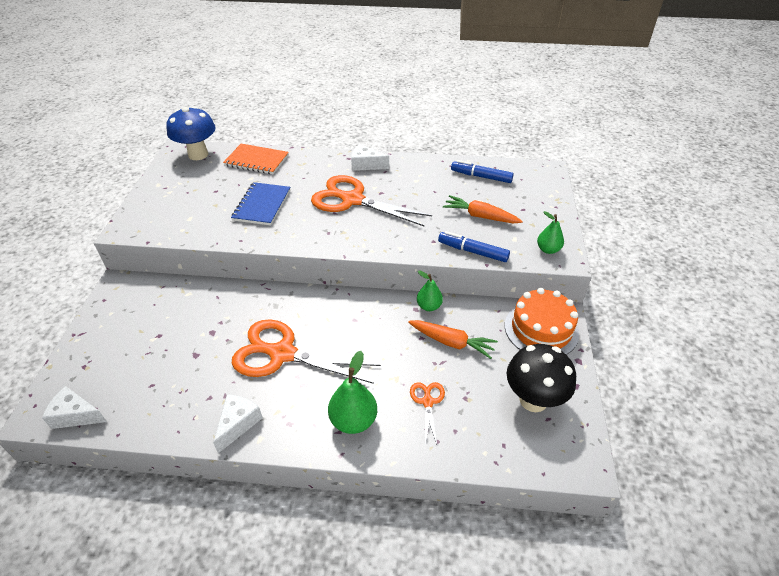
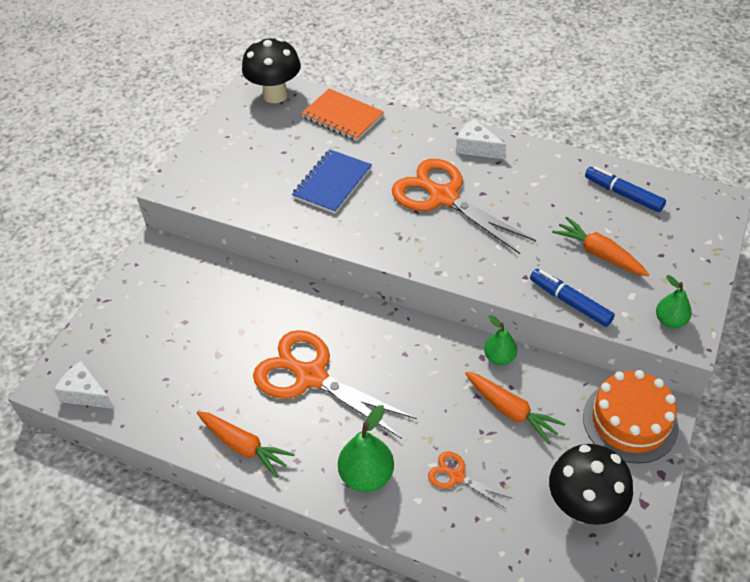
camera: 20 degrees right, 5 degrees up
blue mushroom [166,106,216,160] -> black mushroom [242,38,301,103]
white cheese [213,394,263,453] -> orange carrot [197,411,294,478]
orange scissors [410,382,445,445] -> orange scissors turned 75 degrees counterclockwise [428,451,512,509]

